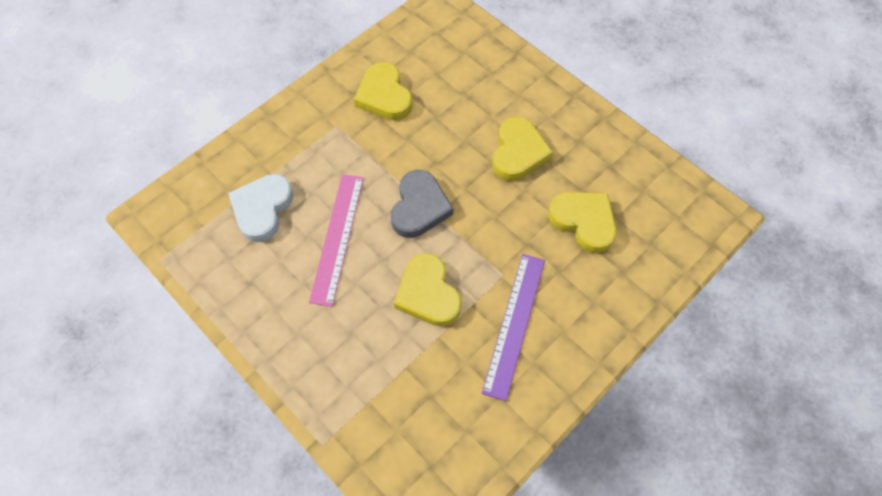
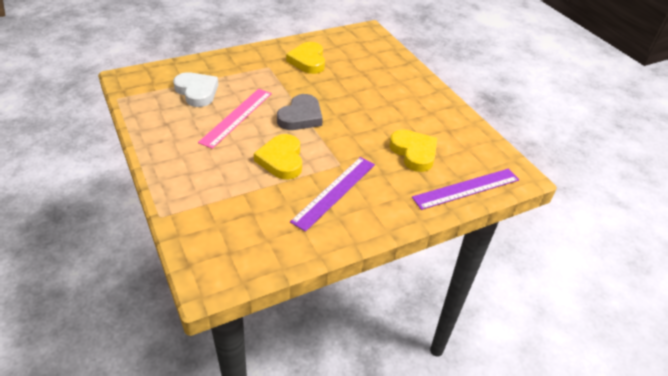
camera: 15 degrees right, 20 degrees down
white heart [228,174,294,242] -> white heart turned 105 degrees clockwise [173,72,219,107]
yellow heart [492,117,553,181] -> none
none -> purple ruler [412,169,519,210]

